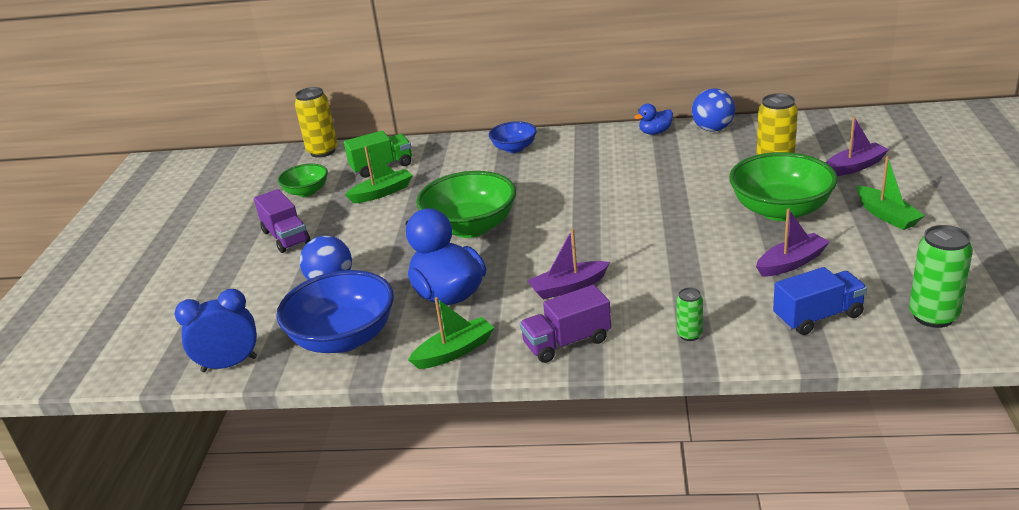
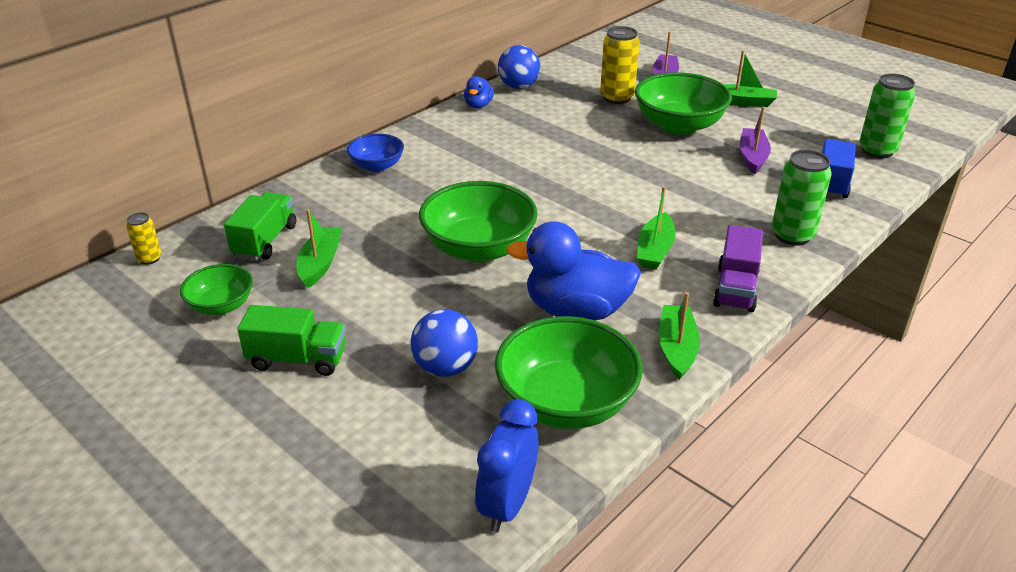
camera: 55 degrees left, 5 degrees up
purple truck [254,189,310,253] -> green truck [237,305,346,376]
blue bowl [276,270,394,353] -> green bowl [495,316,643,429]
yellow can [295,87,338,158] -> yellow can [126,212,162,265], size x0.54
purple boat [527,228,610,299] -> green boat [637,186,676,270]
green can [676,288,703,341] -> green can [772,150,832,246], size x1.85

